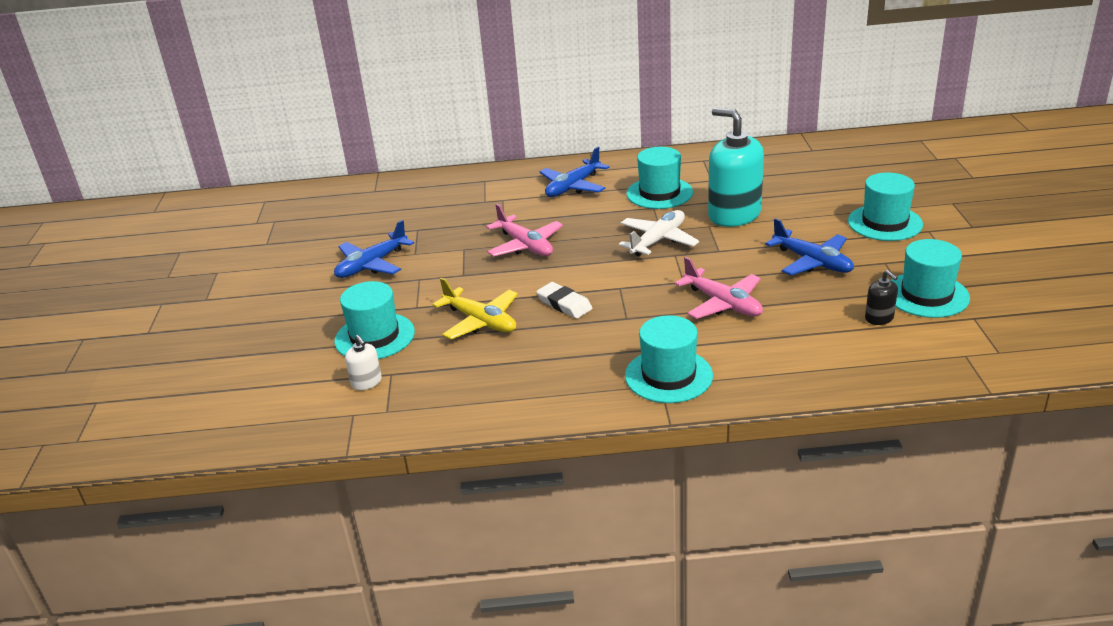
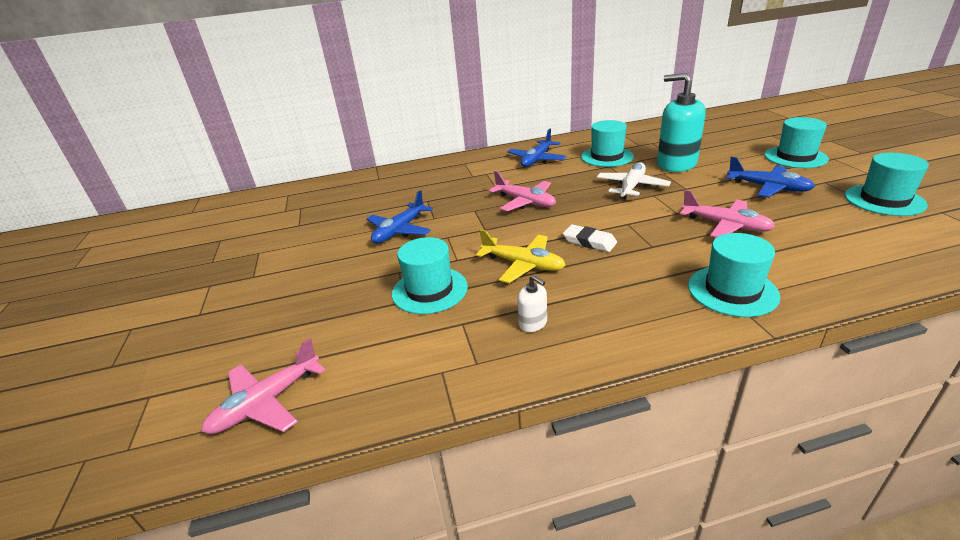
camera: 10 degrees left, 0 degrees up
white soap dispenser [345,335,382,390] -> white soap dispenser moved to [517,275,547,332]
black soap dispenser [865,270,898,325] -> none
none -> pink plane [201,338,325,434]

